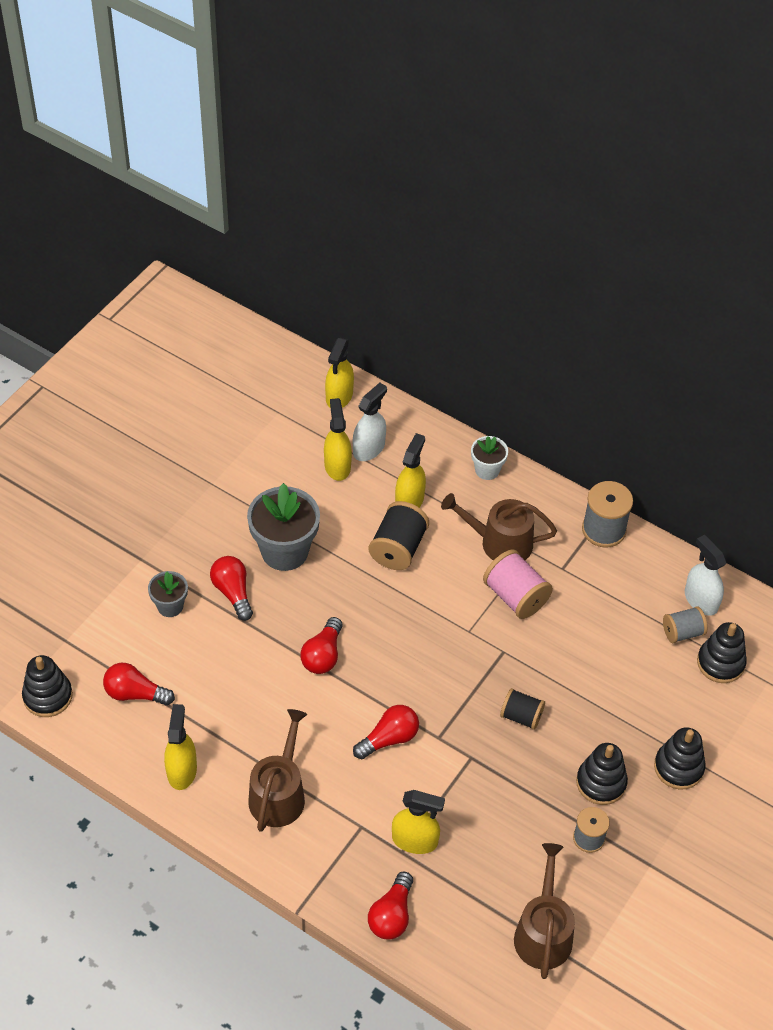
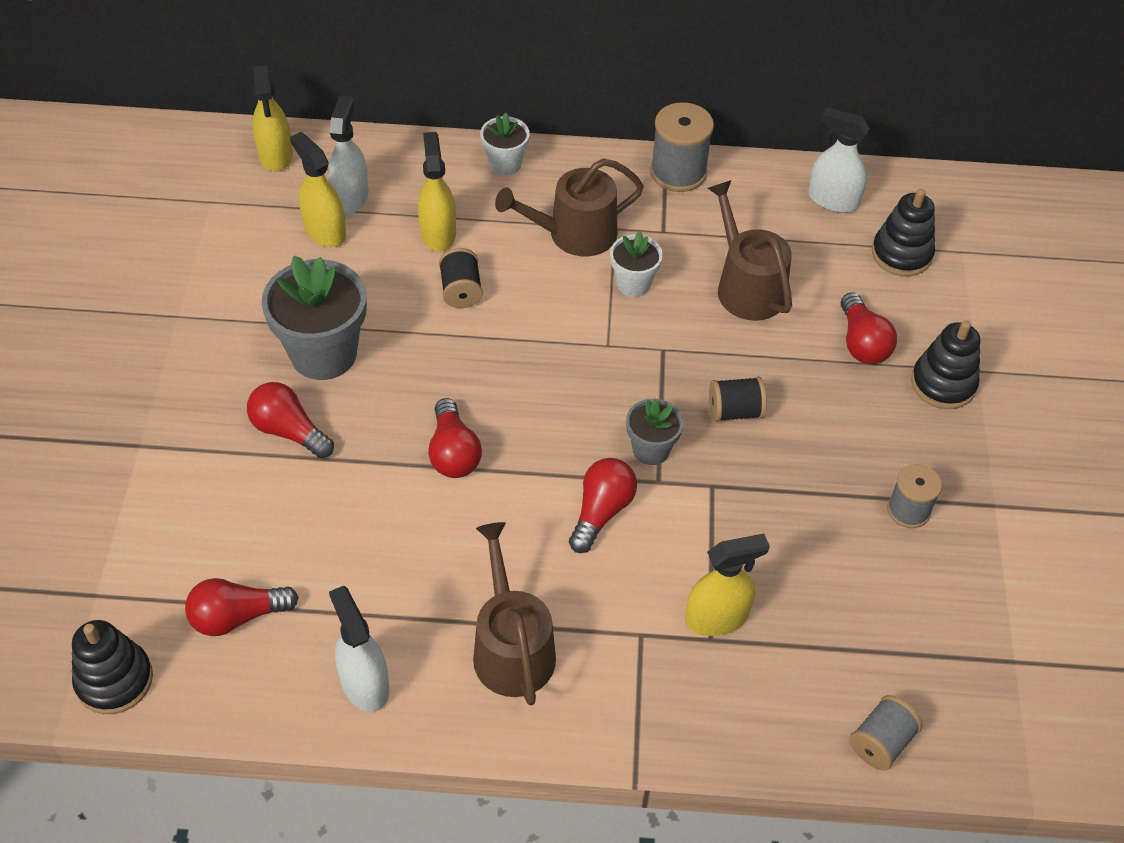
camera: 30 degrees left, 0 degrees up
grey flower pot [148,571,188,617] -> grey flower pot moved to [626,399,684,465]
yellow spray bottle [164,704,197,790] -> white spray bottle [329,586,389,712]
red light bulb [368,872,413,939] -> red light bulb moved to [841,292,897,364]
black spool [369,501,429,570] -> black spool [439,248,483,308], size x0.64
pink spool [483,549,553,619] -> white flower pot [610,231,663,297]
brown watering can [514,843,575,979] -> brown watering can moved to [708,180,792,321]
black stacking toy [576,743,628,805] -> none
grey spool [663,606,707,643] -> grey spool moved to [849,695,923,770]

